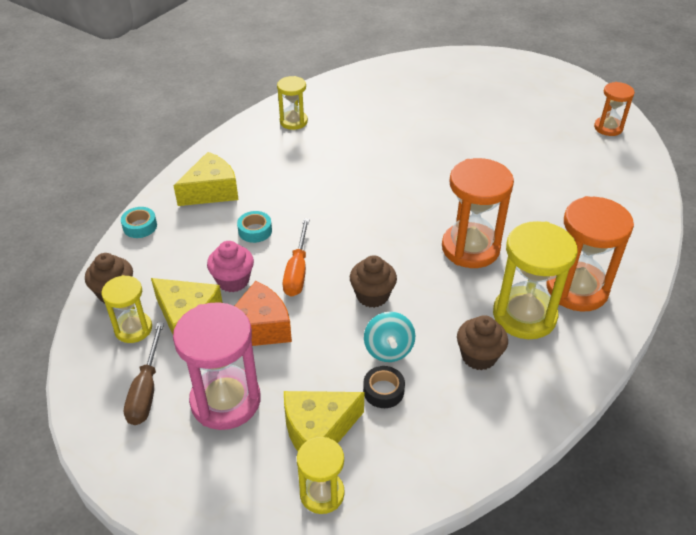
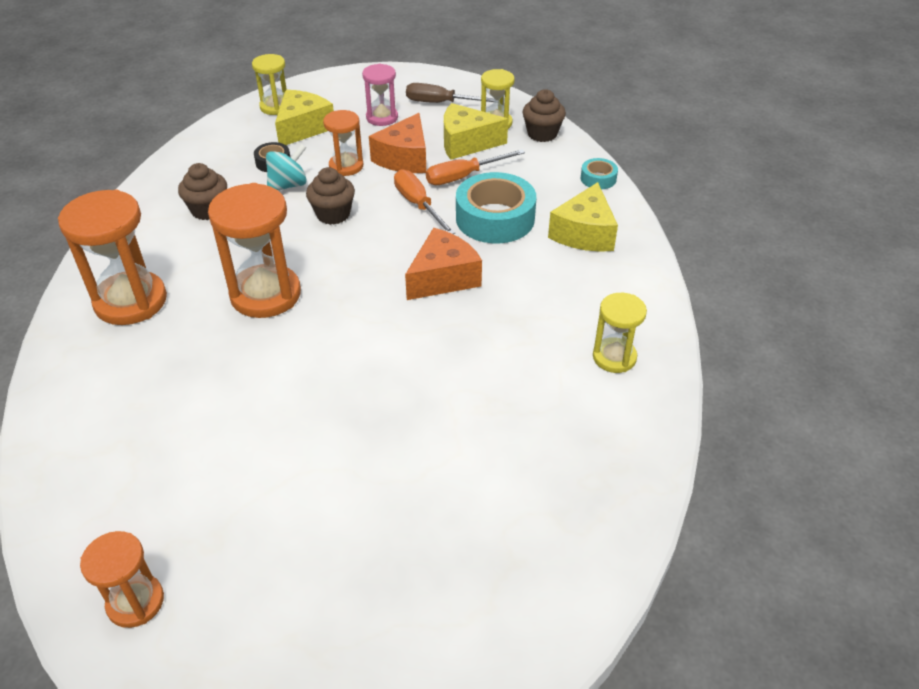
camera: 145 degrees right, 0 degrees up
brown screwdriver [124,322,164,425] -> brown screwdriver turned 45 degrees counterclockwise [406,83,495,103]
pink hourglass [173,302,260,430] -> pink hourglass [362,64,398,126], size x0.58
pink cupcake [207,241,254,292] -> orange screwdriver [426,149,525,185]
turquoise tape [237,211,272,243] -> turquoise tape [456,172,536,243], size x2.09
turquoise spinning top [364,312,415,362] -> turquoise spinning top turned 90 degrees clockwise [266,144,307,191]
yellow hourglass [493,221,578,339] -> none
none -> orange hourglass [323,110,363,176]
none -> orange cheese [405,228,482,300]

